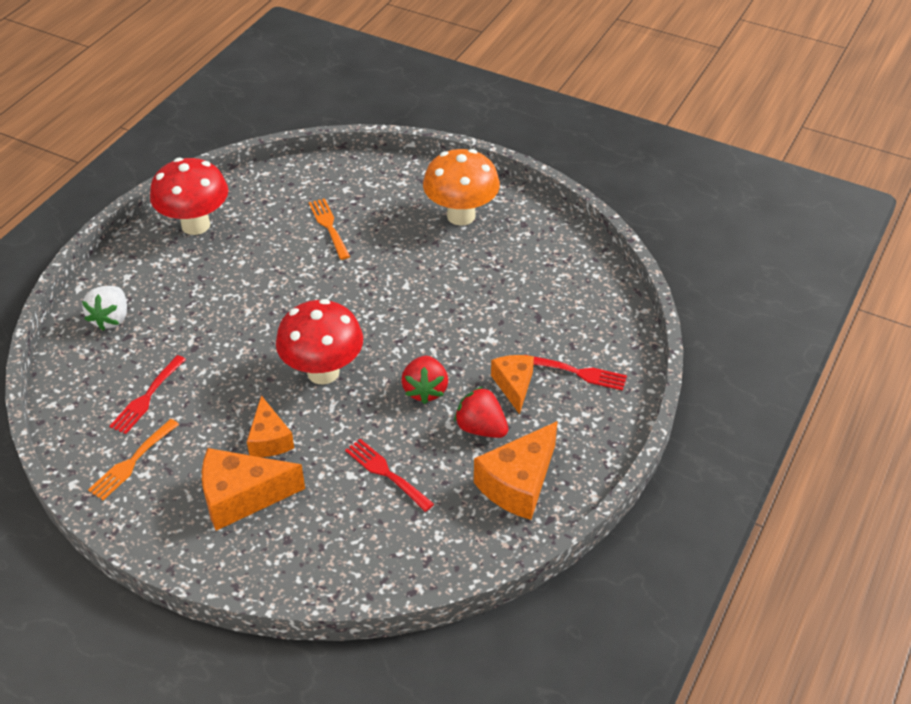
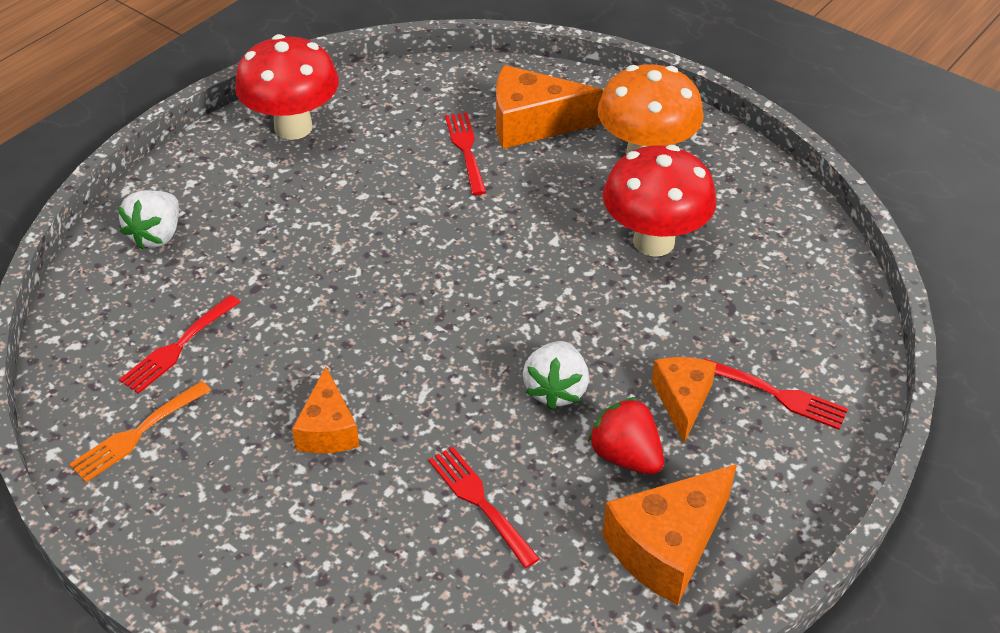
camera: 10 degrees right, 0 degrees up
orange cheese [202,448,305,531] -> orange cheese moved to [496,65,603,149]
red mushroom [276,299,363,384] -> red mushroom moved to [603,145,716,257]
orange fork [309,198,350,260] -> red fork [445,112,486,195]
red strawberry [401,356,448,404] -> white strawberry [523,341,589,410]

